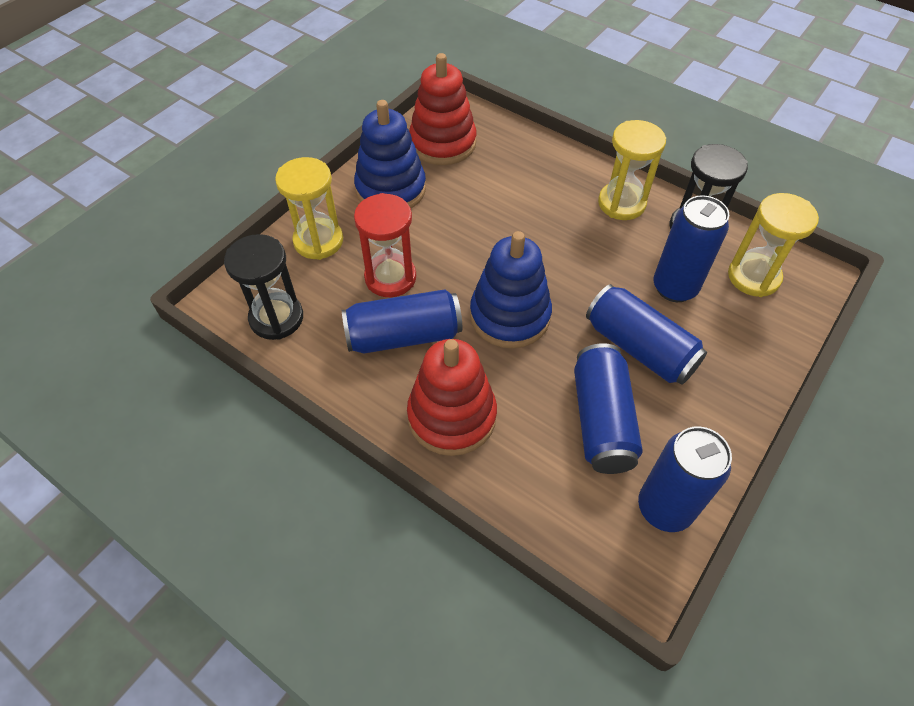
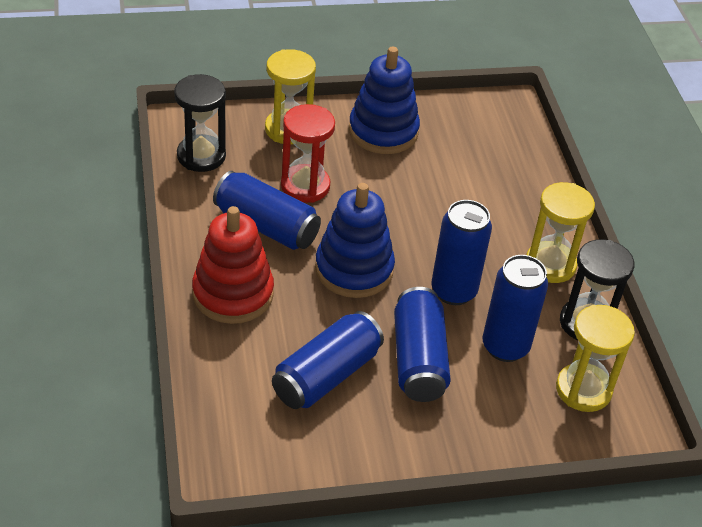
camera: 40 degrees right, 10 degrees down
red stacking toy [409,53,477,165] -> none
blue can [638,426,732,532] -> blue can moved to [431,200,492,305]

